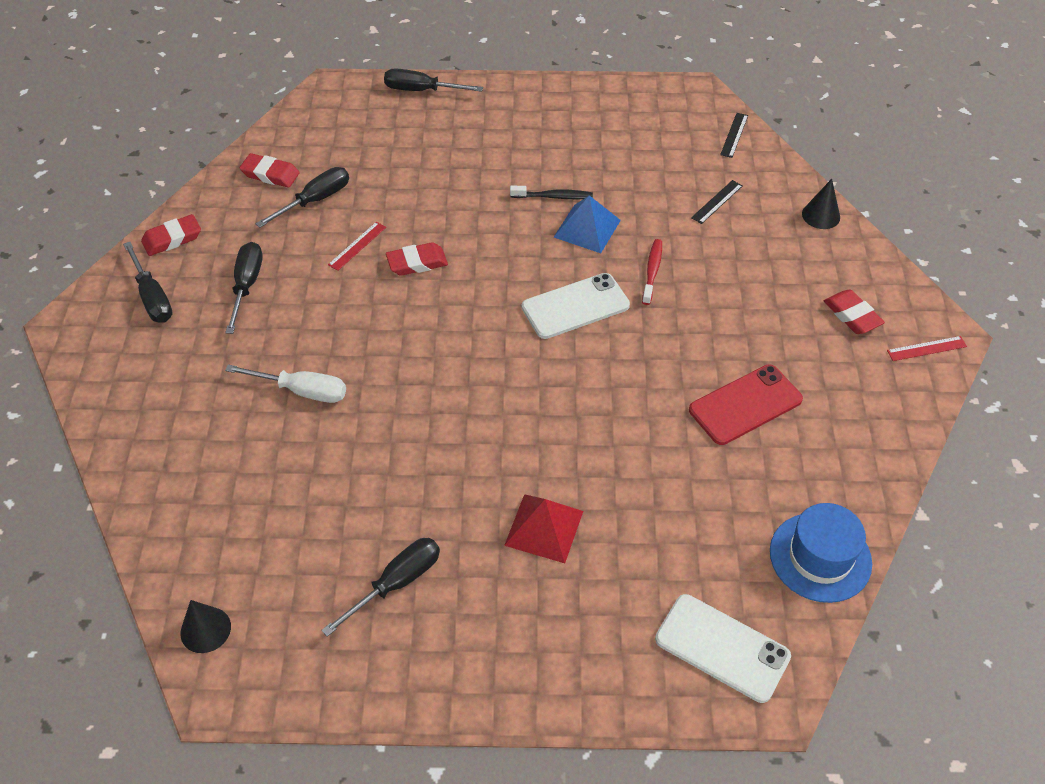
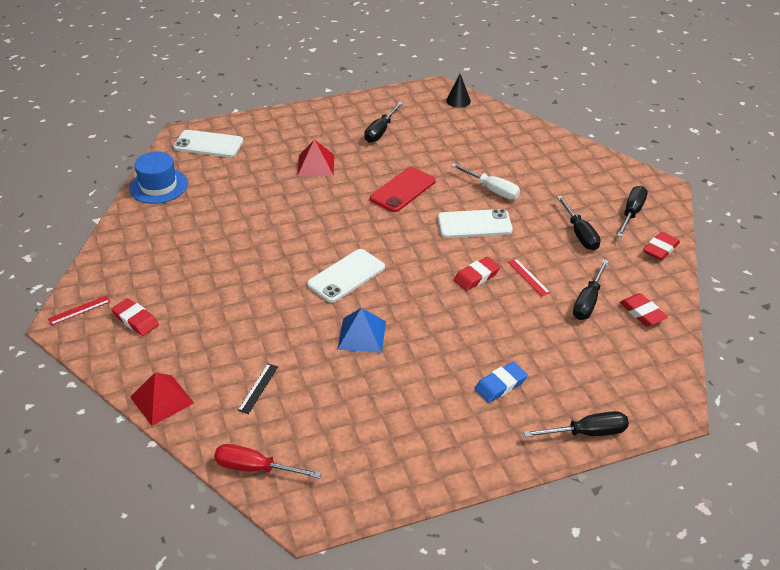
camera: 160 degrees right, 10 degrees down
black screwdriver [123,242,173,323] -> black screwdriver turned 75 degrees clockwise [617,186,648,237]
white screwdriver [225,364,346,403] -> white screwdriver turned 135 degrees counterclockwise [451,163,520,199]
red eraser [240,153,300,187] -> red eraser turned 60 degrees clockwise [620,293,668,326]
red ruler [328,222,386,271] -> red ruler turned 45 degrees counterclockwise [508,259,550,296]
black toothbrush [510,186,593,199] -> none
red toothbrush [642,239,662,305] -> none
red phone [689,365,803,445] -> red phone moved to [370,167,436,212]
black ruler [720,113,748,158] -> red screwdriver [214,444,321,478]
black cone [802,179,840,229] -> red pyramid [130,373,194,426]
none -> white phone [438,209,513,238]
none -> blue eraser [475,362,528,403]

